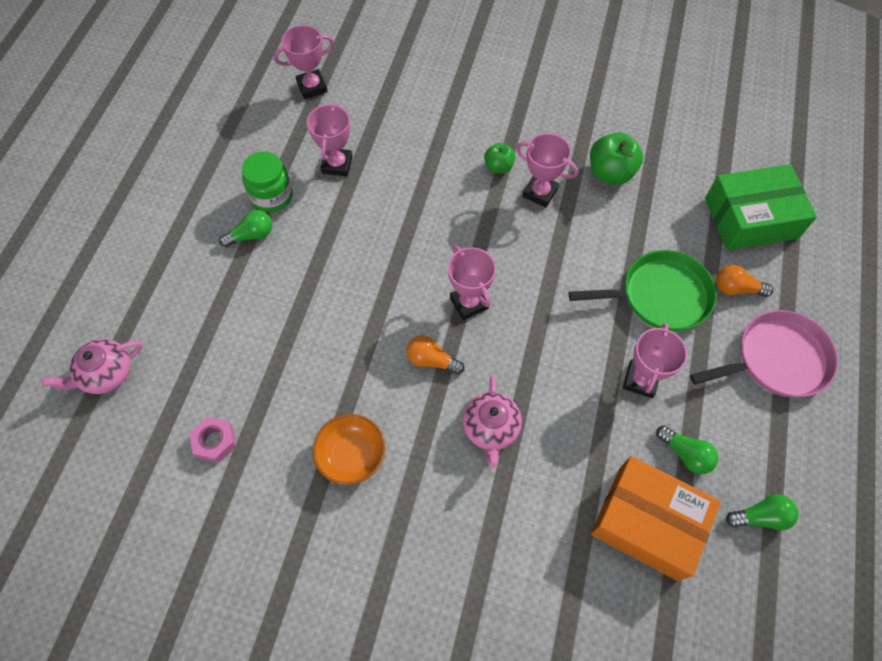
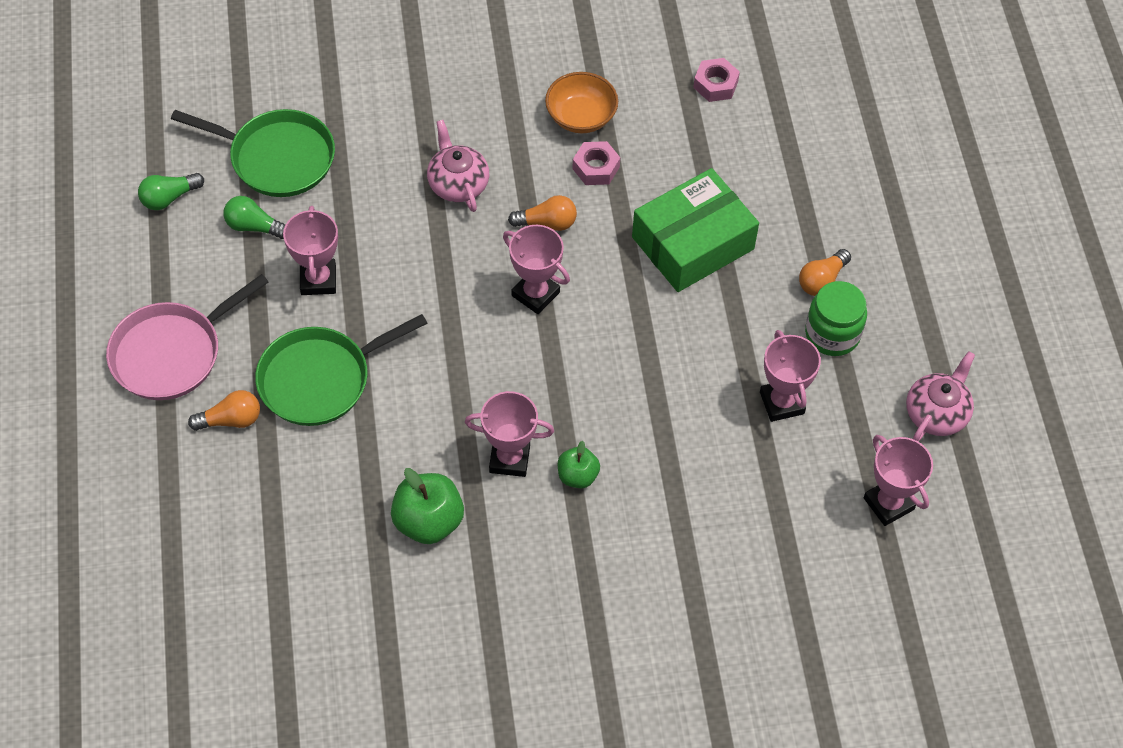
camera: 155 degrees right, 5 degrees down
pink teapot [42,339,142,394] -> pink teapot moved to [906,351,975,442]
green light bulb [219,210,272,248] -> orange light bulb [799,249,851,296]
pink trophy [274,25,334,99] -> pink trophy turned 75 degrees counterclockwise [864,435,933,526]
orange box [591,456,721,581] -> green pan [171,109,335,197]
green box [705,164,817,250] -> green box moved to [632,168,759,292]
none -> pink nut [572,141,620,185]

